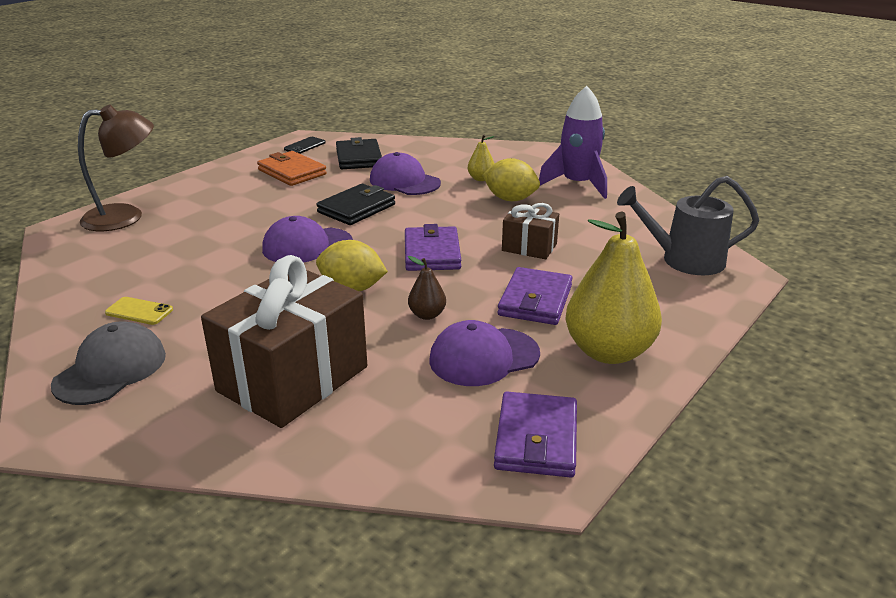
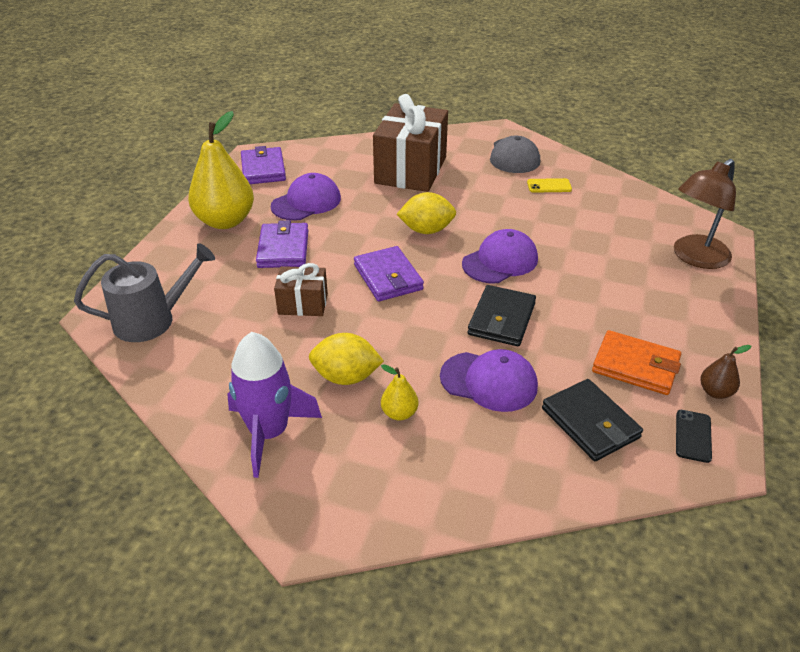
camera: 160 degrees right, 10 degrees up
brown pear [408,256,446,320] -> brown pear moved to [700,345,751,399]

